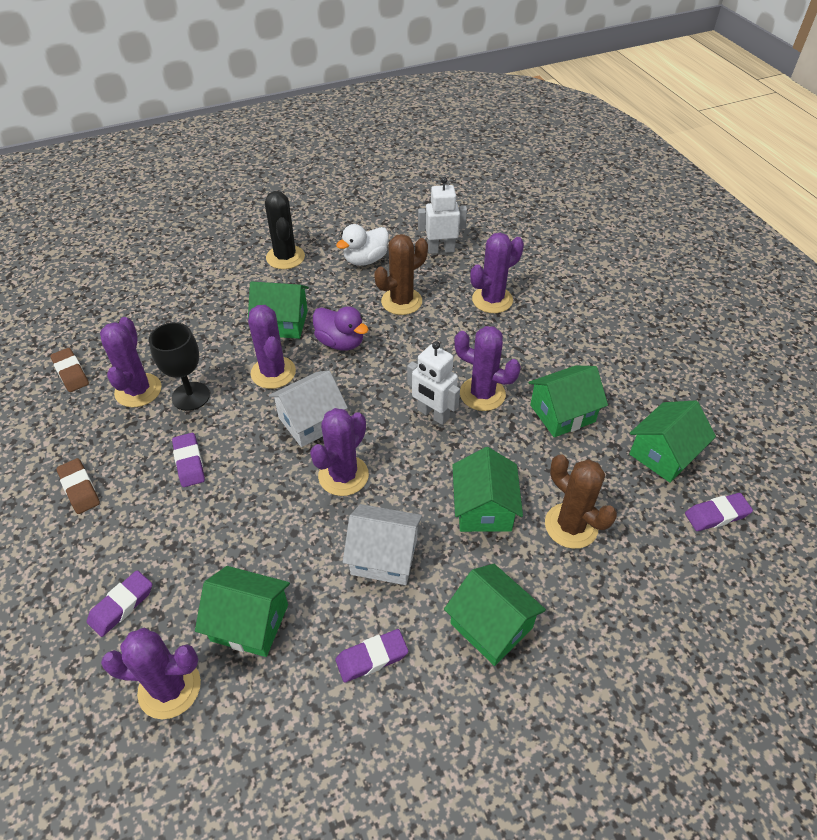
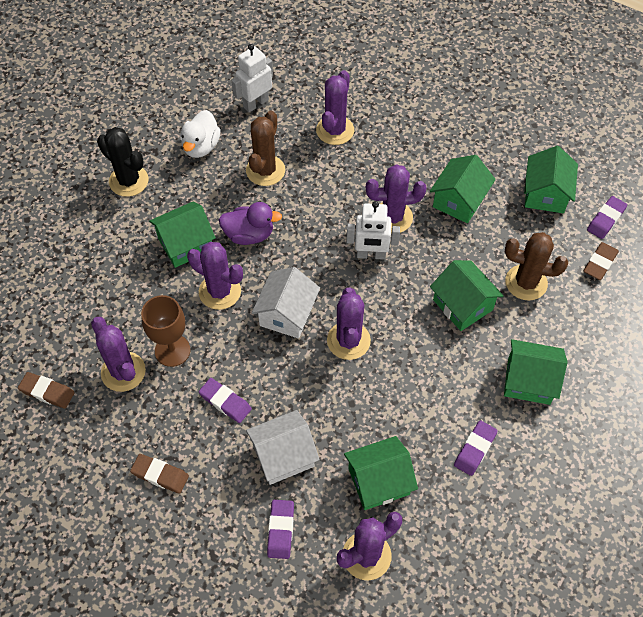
camera: 35 degrees left, 10 degrees up
black goblet [149,322,210,411] -> brown goblet [141,295,191,367]
white house [343,504,423,585] -> white house moved to [246,410,320,485]
none -> brown eraser [583,242,619,280]

